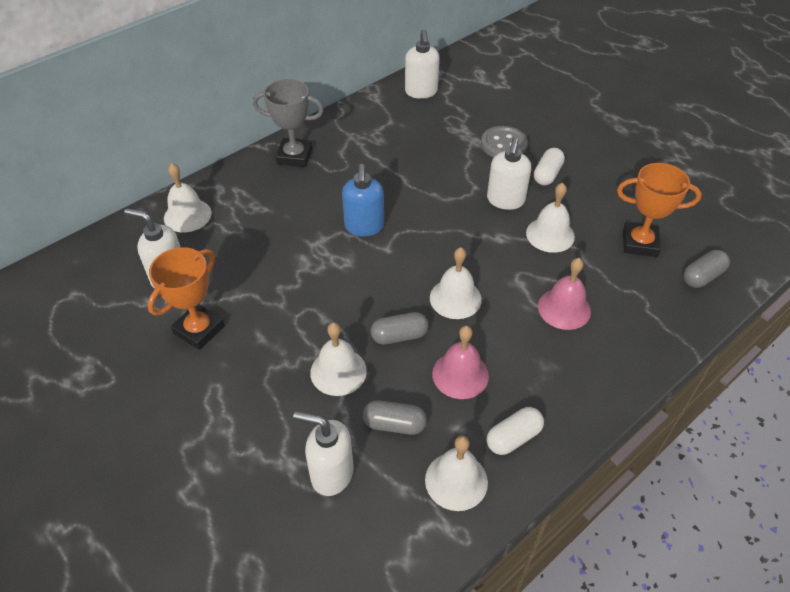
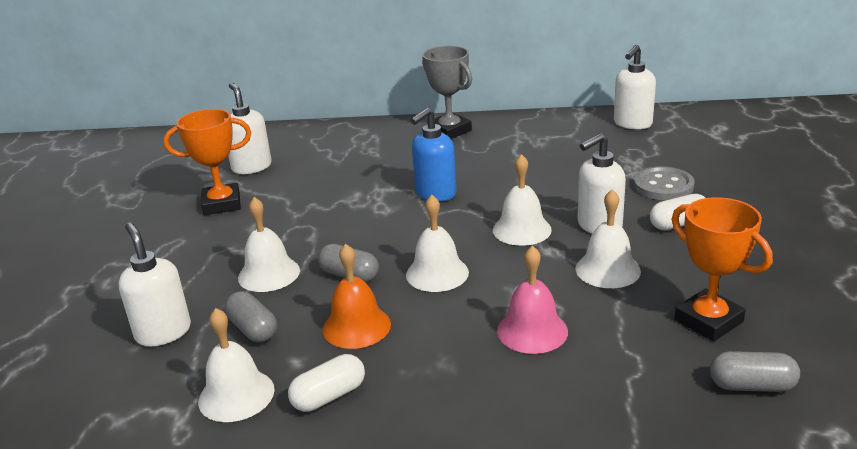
camera: 45 degrees right, 20 degrees down
white bell [164,163,212,232] -> white bell moved to [493,154,552,246]
pink bell [432,326,489,399] -> orange bell [323,244,391,349]
white capsule [487,407,544,455] -> white capsule turned 45 degrees counterclockwise [288,354,365,412]

